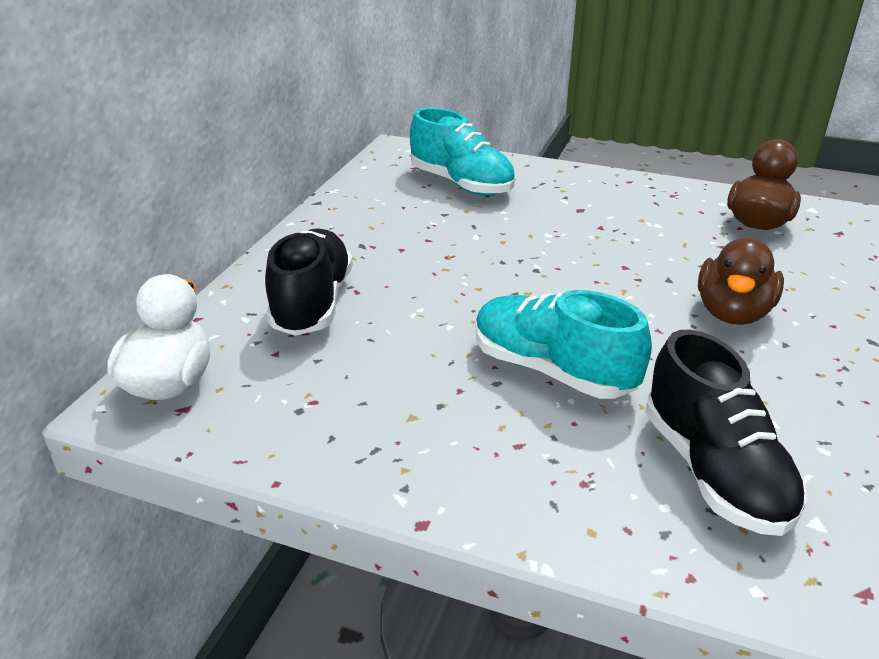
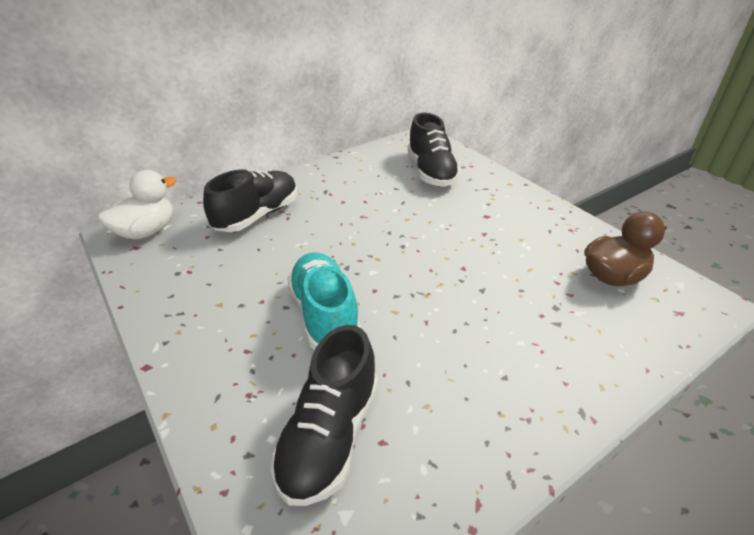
camera: 35 degrees right, 5 degrees up
turquoise shoe [410,107,515,196] -> black shoe [408,113,461,187]
brown duck [698,237,784,325] -> none

